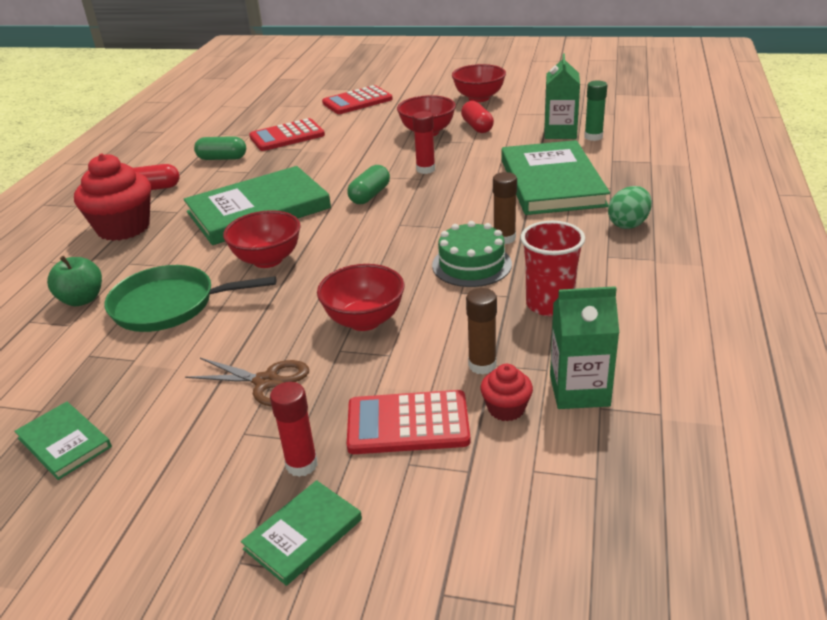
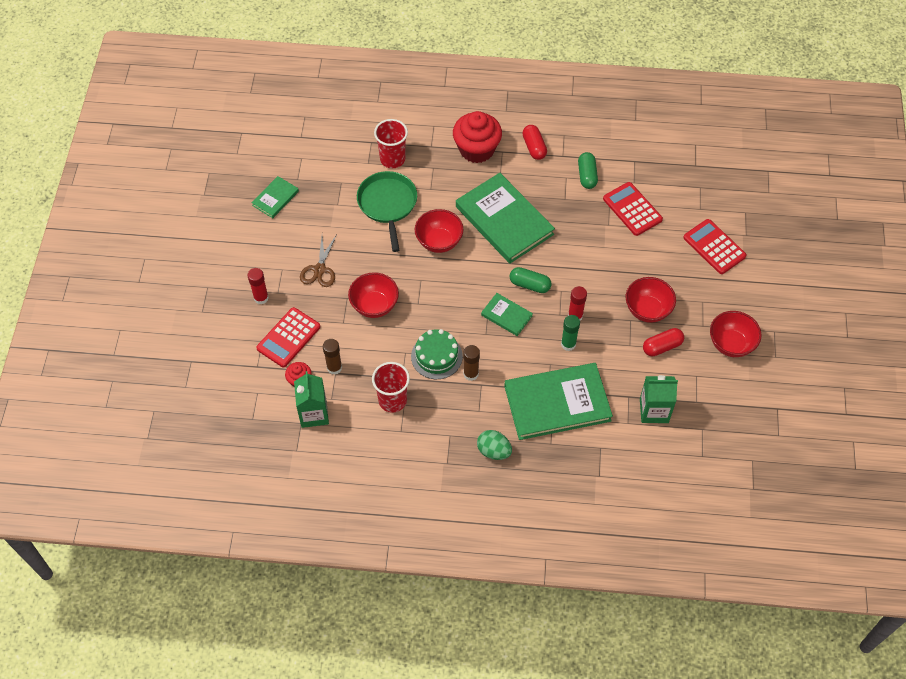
camera: 80 degrees right, 25 degrees up
green apple [47,256,102,307] -> red cup [374,119,408,168]
green book [241,480,362,586] -> green book moved to [481,293,533,336]
red calculator [347,390,471,454] -> red calculator turned 135 degrees counterclockwise [256,307,320,367]
green glue stick [584,81,607,141] -> green glue stick moved to [561,315,580,351]

